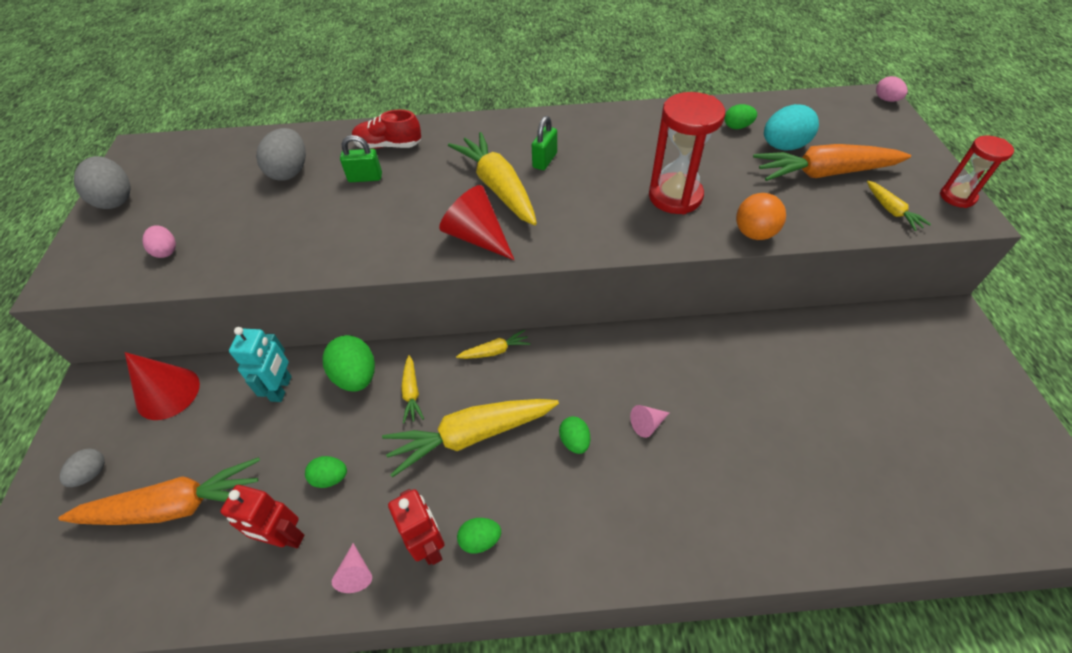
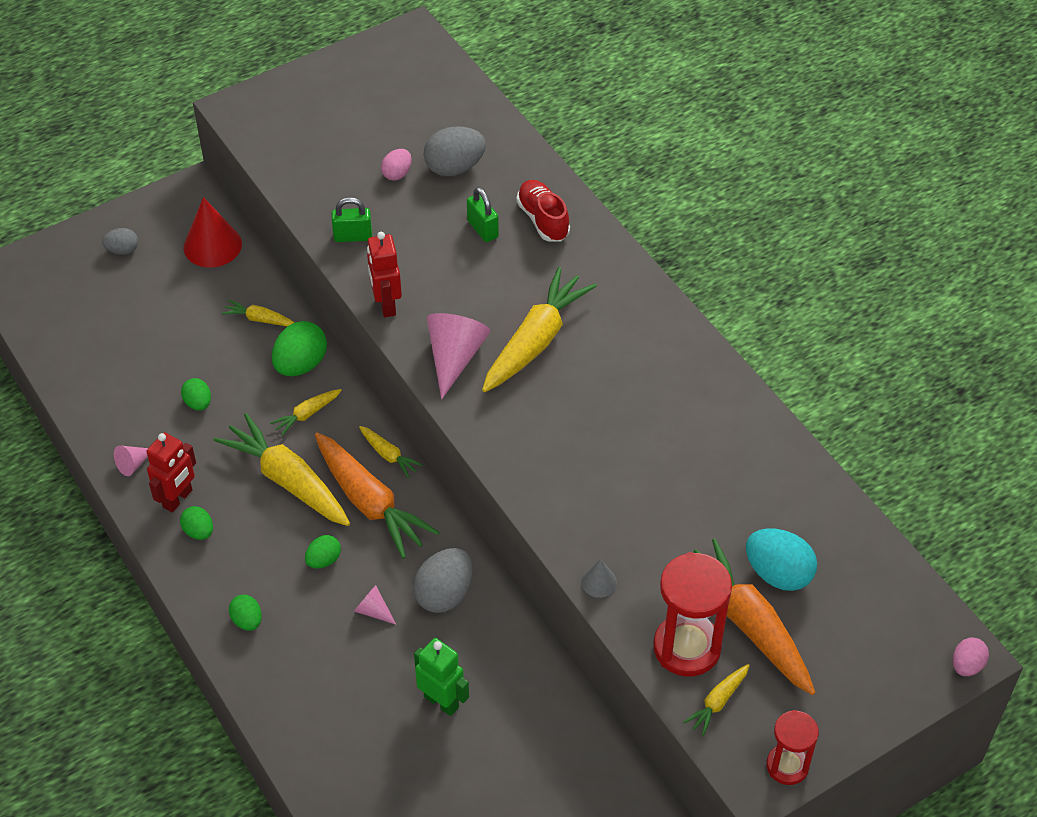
camera: 60 degrees right, 0 degrees up
orange carrot [58,457,260,525] -> orange carrot moved to [315,433,439,559]
grey egg [74,156,131,209] -> grey egg moved to [413,548,473,613]
pink egg [142,225,176,258] -> pink egg moved to [381,149,412,181]
red robot [220,485,304,548] -> red robot moved to [367,232,402,318]
turquoise robot [229,327,292,402] -> yellow carrot [221,299,295,326]
red cone [439,185,514,260] -> pink cone [427,313,491,399]
green padlock [532,116,557,170] -> green padlock moved to [332,197,372,242]
red hourglass [649,92,725,214] -> red hourglass moved to [653,552,732,677]
green egg [724,104,757,129] -> green egg moved to [229,595,262,631]
orange ball [736,193,786,240] -> grey cone [581,559,617,598]
none -> green robot [414,638,469,716]

